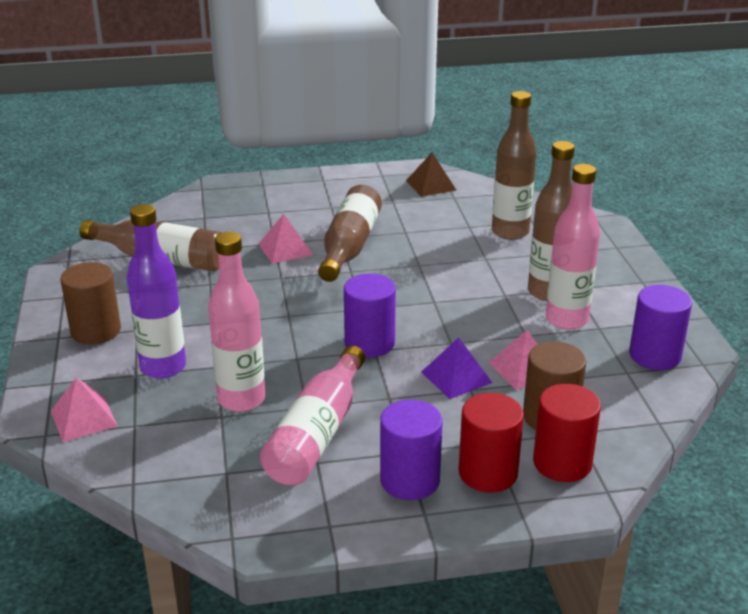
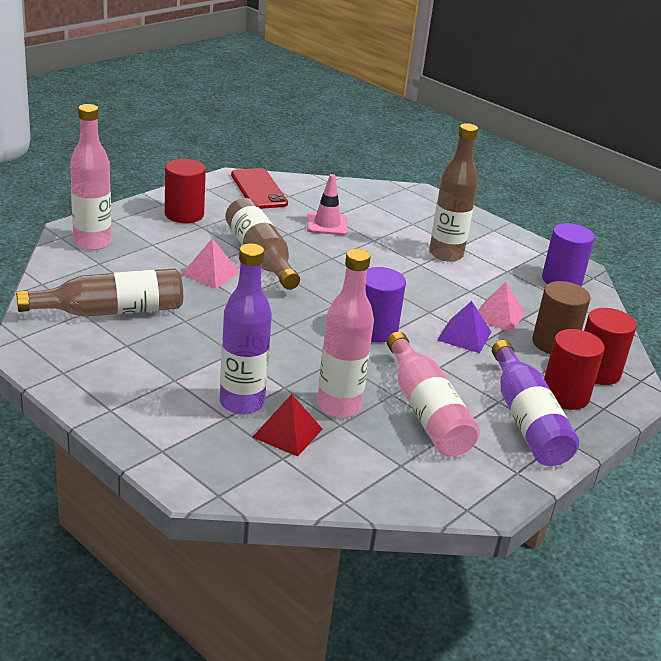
camera: 40 degrees left, 0 degrees up
pink pyramid [51,378,118,442] -> none
brown cylinder [60,262,121,345] -> none
purple cylinder [380,400,443,500] -> purple bottle [492,340,579,466]
brown pyramid [406,153,456,197] -> red phone [231,168,288,209]
brown bottle [492,91,536,240] -> none
pink bottle [546,164,600,330] -> pink bottle moved to [70,104,111,250]
none -> red cylinder [165,159,206,223]
none -> red pyramid [252,394,322,457]
none -> pink traffic cone [307,174,348,235]

